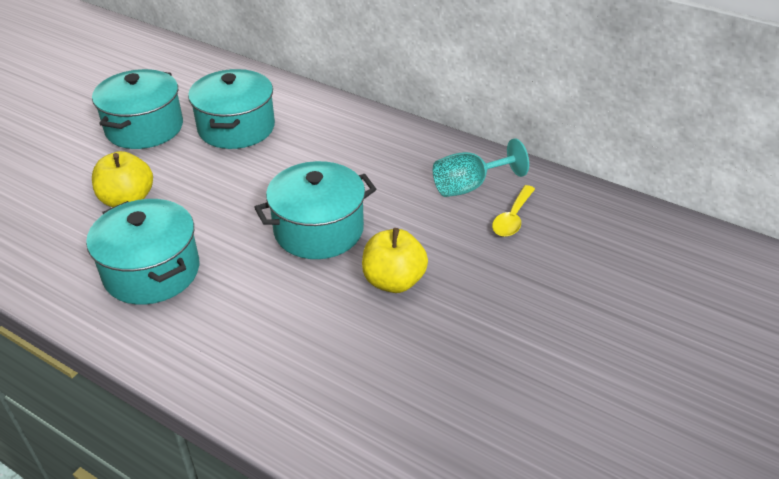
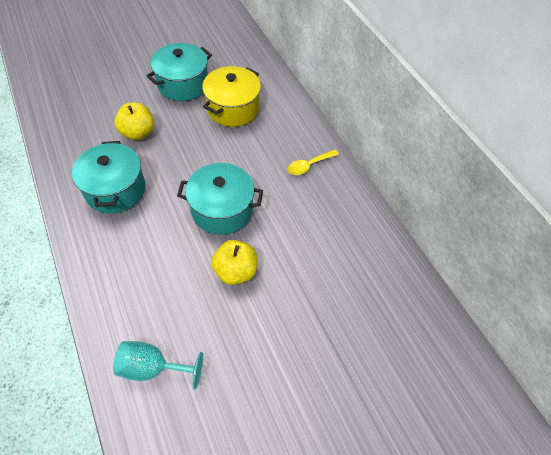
camera: 30 degrees right, 15 degrees up
turquoise pot [188,69,275,149] -> yellow pot [202,66,261,127]
turquoise goblet [433,138,529,197] -> turquoise goblet moved to [113,341,203,389]
yellow spoon [492,185,535,237] -> yellow spoon moved to [288,150,339,175]

